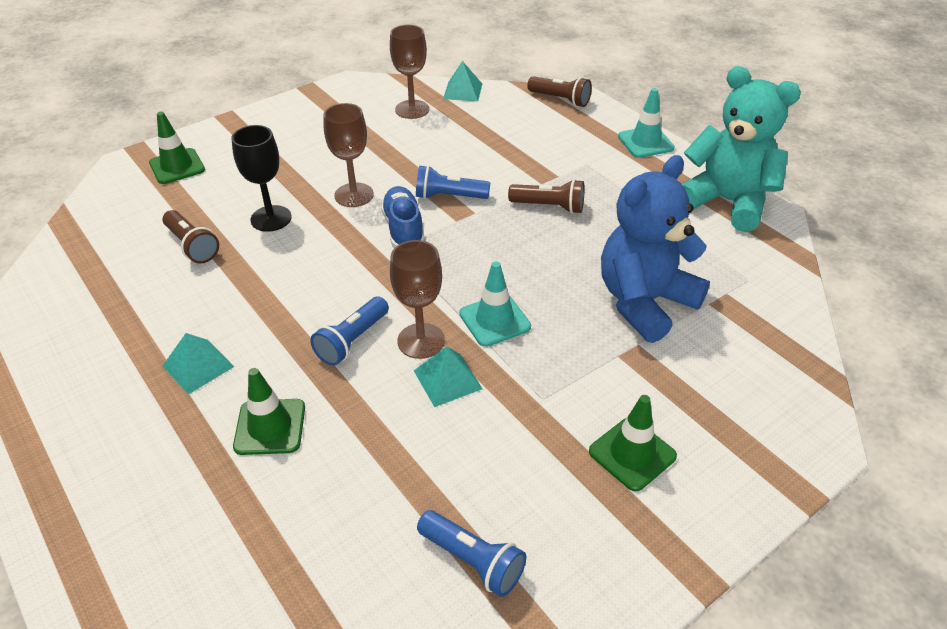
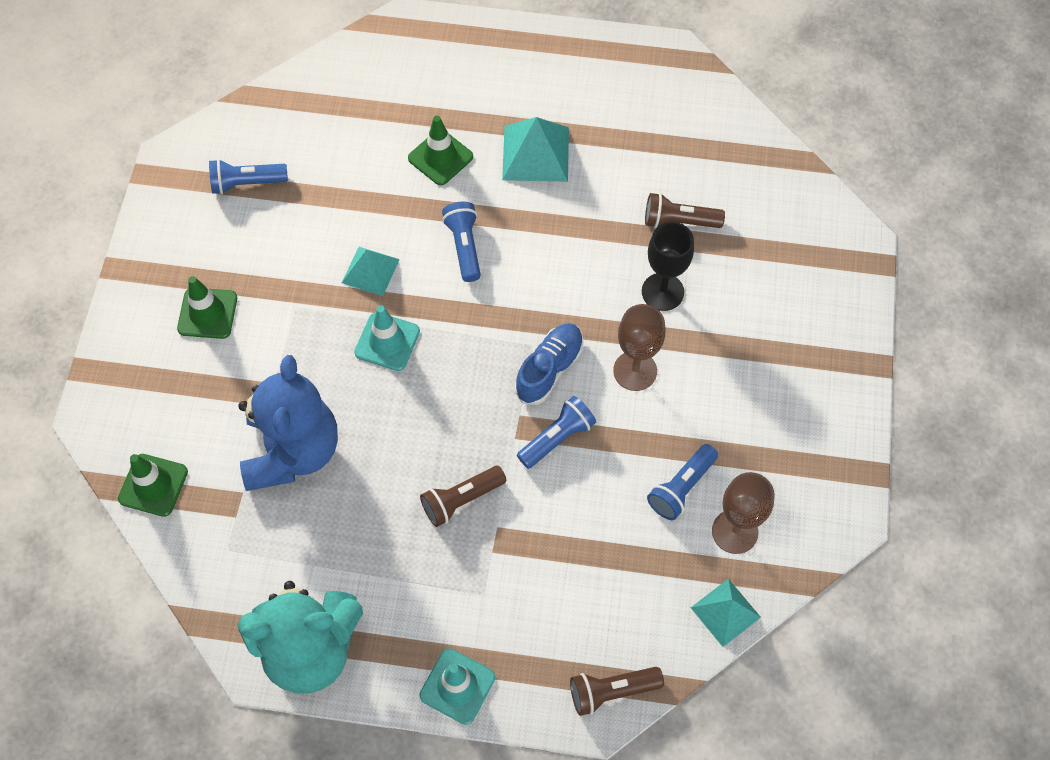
camera: 135 degrees right, 20 degrees up
green traffic cone [149,112,205,184] -> green traffic cone moved to [118,454,188,517]
turquoise pyramid [163,333,234,394] -> turquoise pyramid [502,117,569,182], size x1.52
blue shoe [381,186,425,248] -> blue shoe turned 90 degrees counterclockwise [515,323,584,405]
brown goblet [390,240,445,359] -> none
none -> blue flashlight [647,444,718,520]

